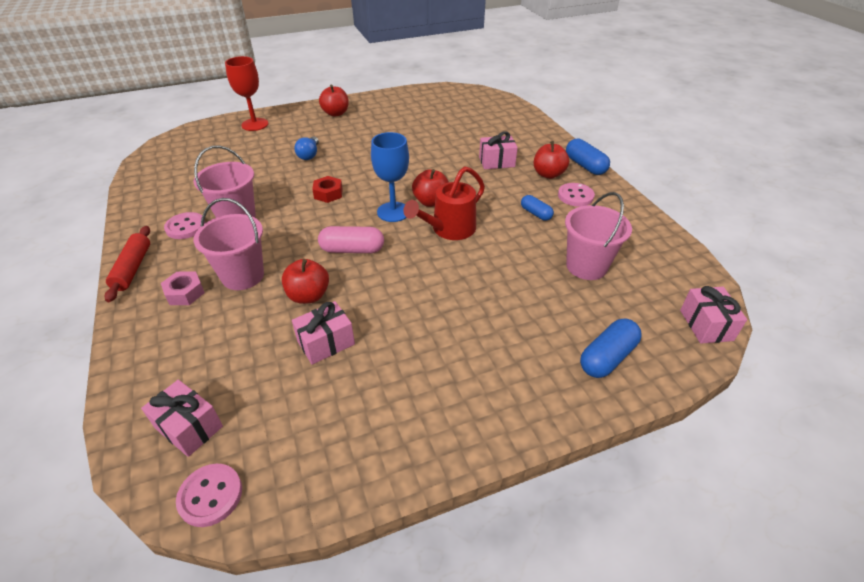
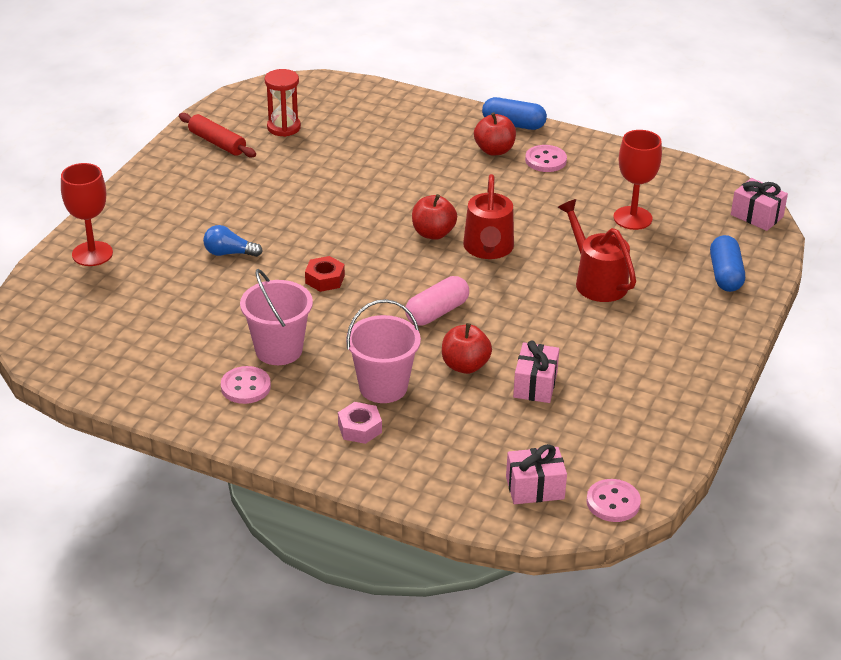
camera: 45 degrees left, 5 degrees down
red rolling pin [105,226,150,302] -> red rolling pin moved to [179,113,256,157]
blue light bulb [294,136,319,160] -> blue light bulb turned 135 degrees clockwise [203,225,263,257]
red apple [319,85,349,117] -> none
blue goblet [371,132,409,222] -> none
pink gift [479,131,518,169] -> none
blue capsule [521,195,554,221] -> none
pink bucket [565,192,632,280] -> red goblet [613,130,662,230]
none -> red hourglass [265,69,301,137]
none -> red watering can [558,199,636,302]

